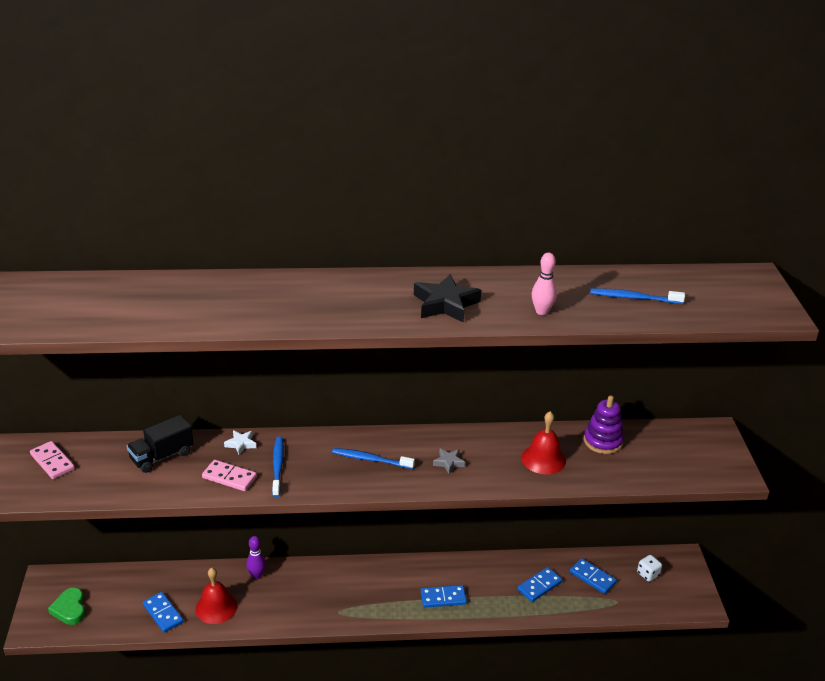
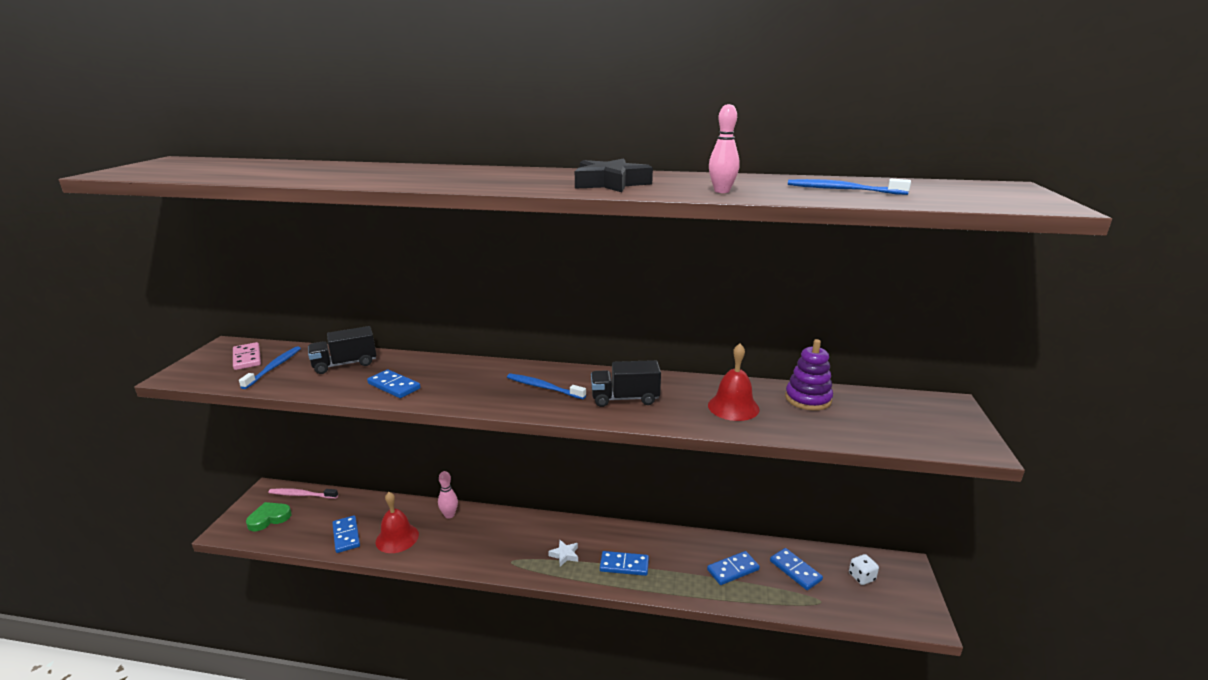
camera: 15 degrees right, 10 degrees down
green heart [48,588,85,625] -> green heart turned 60 degrees clockwise [246,502,291,531]
pink domino [202,460,257,491] -> blue domino [367,369,420,398]
white star [224,430,256,455] -> white star moved to [548,540,578,567]
purple bowling pin [246,536,266,579] -> pink bowling pin [438,471,458,519]
blue toothbrush [272,437,284,497] -> blue toothbrush moved to [239,346,301,389]
grey star [433,449,466,474] -> black truck [591,360,661,407]
none -> pink toothbrush [268,488,338,499]

